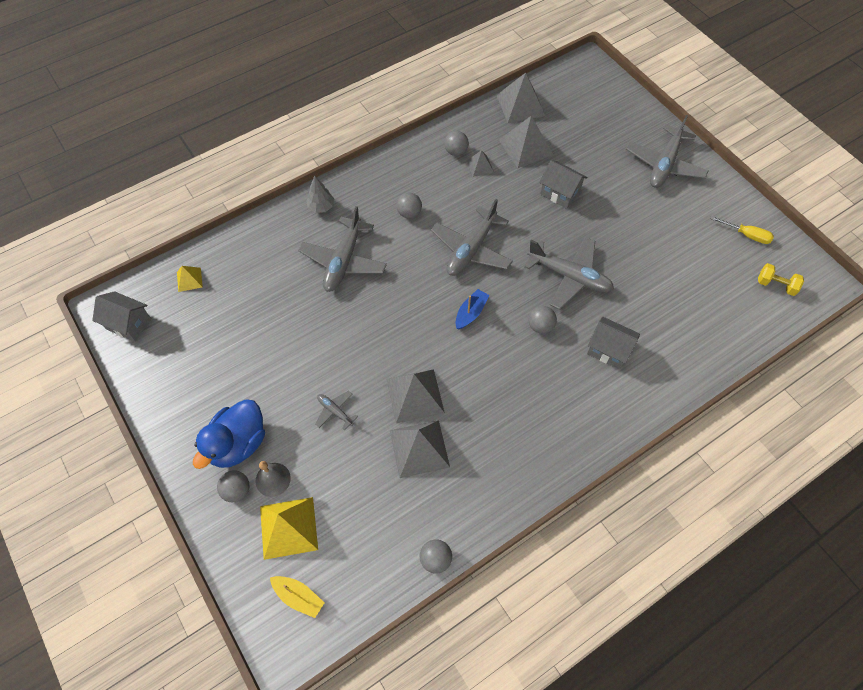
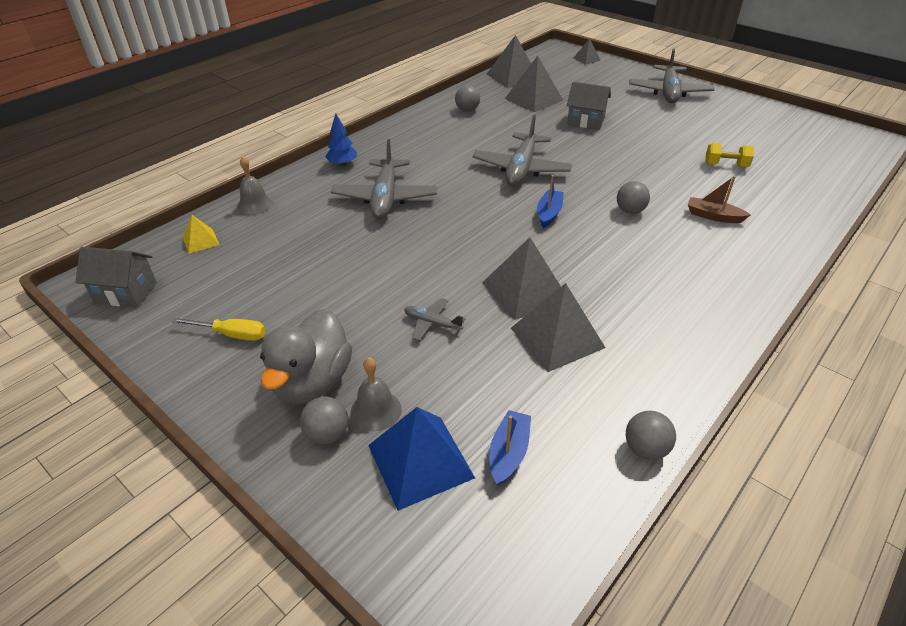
camera: 15 degrees left, 20 degrees down
blue duck [193,399,265,469] -> grey duck [260,309,352,404]
yellow pyramid [260,497,318,560] -> blue pyramid [368,407,475,511]
yellow boat [270,576,324,618] -> none
grey tree [306,176,334,213] -> blue tree [325,113,357,166]
grey ball [396,192,422,219] -> none
grey pyramid [467,150,494,177] -> grey pyramid moved to [573,39,601,65]
grey plane [524,237,614,310] -> none
grey house [587,317,640,369] -> brown boat [688,176,751,223]
yellow screwdriver [710,216,774,244] -> yellow screwdriver moved to [171,318,266,341]
yellow dumbbell [758,263,804,296] -> yellow dumbbell moved to [705,143,754,167]
none -> grey bell [237,156,273,215]
none -> blue boat [489,410,531,486]

